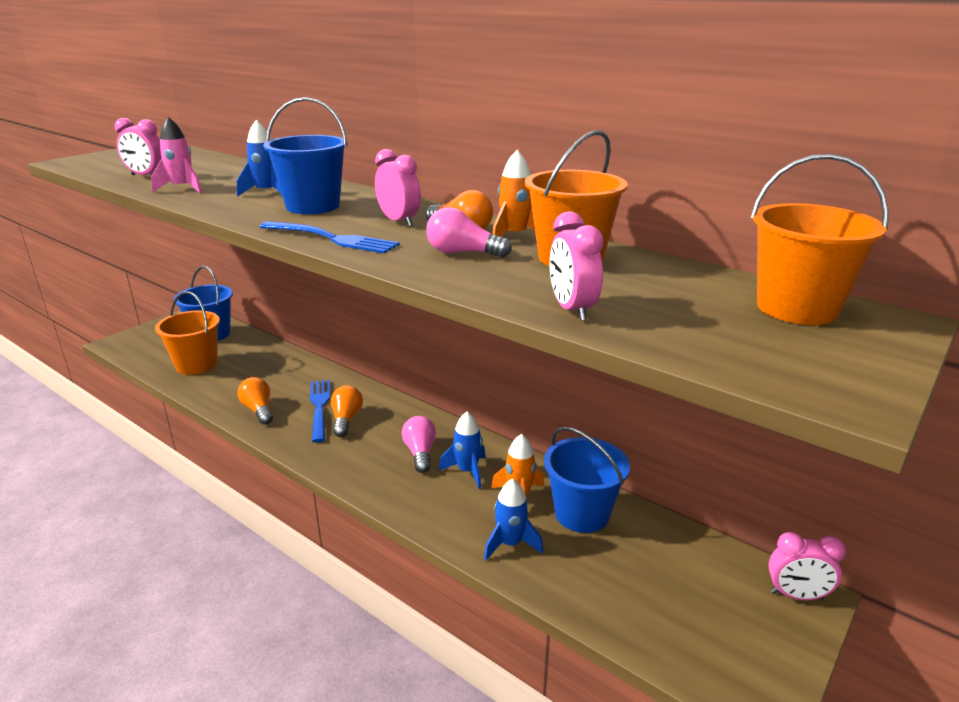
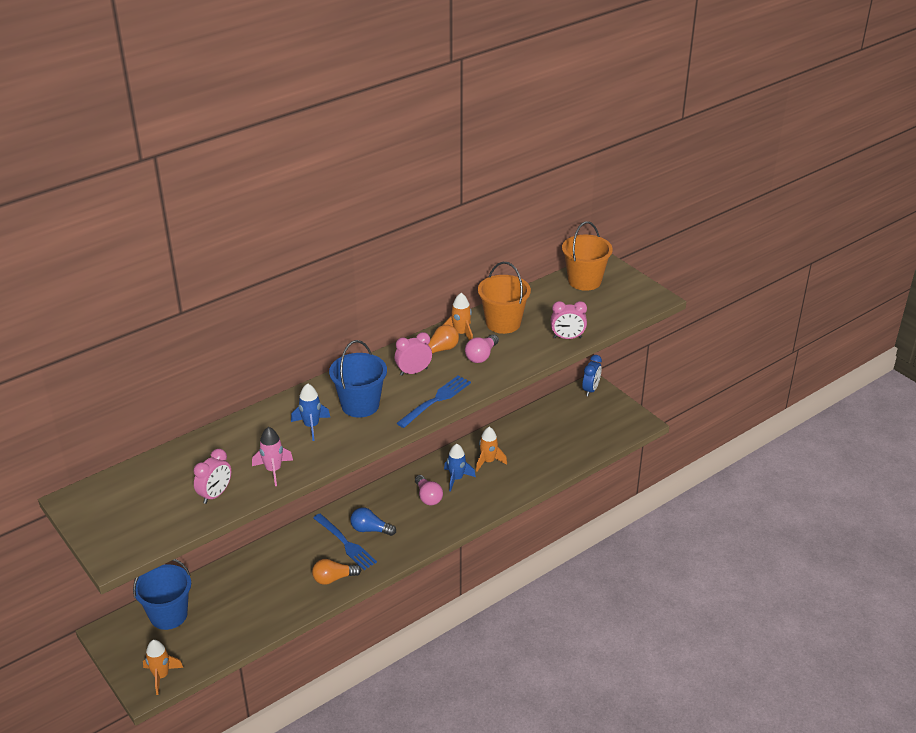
camera: 75 degrees left, 10 degrees up
orange bucket [155,291,220,375] -> none
blue fork [310,380,330,443] -> blue fork turned 135 degrees counterclockwise [313,514,377,570]
orange light bulb [331,385,363,437] -> blue light bulb [350,507,396,536]
pink light bulb [402,416,436,473] -> pink light bulb turned 120 degrees counterclockwise [415,475,443,505]
blue rocket [484,478,543,560] -> none
blue bucket [544,427,630,533] -> none
pink clock [768,532,846,600] -> blue clock [582,355,602,396]
none -> orange rocket [143,640,183,695]

